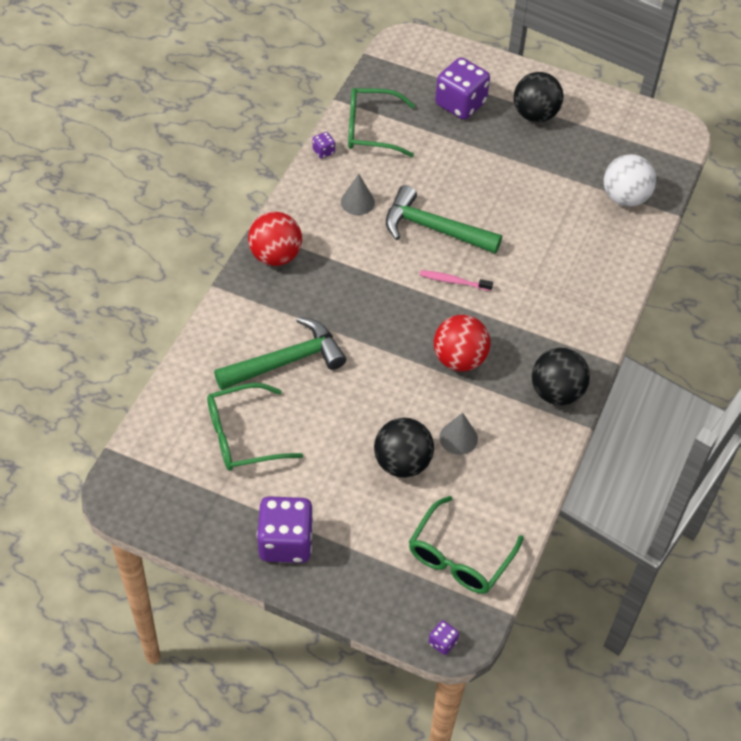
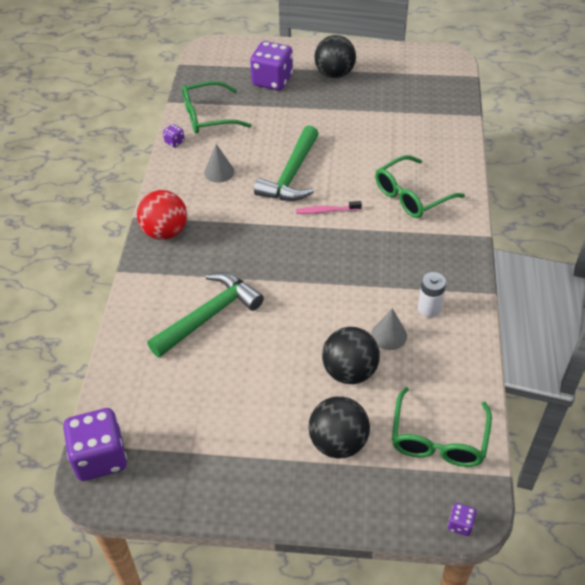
camera: 15 degrees left, 5 degrees down
green glasses [207,383,303,471] -> green glasses moved to [375,155,465,218]
purple dice [257,496,313,563] -> purple dice moved to [63,408,127,481]
green hammer [386,185,502,254] -> green hammer turned 75 degrees counterclockwise [254,125,319,201]
red ball [434,315,491,371] -> none
black ball [532,348,590,405] -> black ball moved to [308,396,370,459]
white ball [604,154,656,207] -> none
none -> white battery [418,272,446,317]

